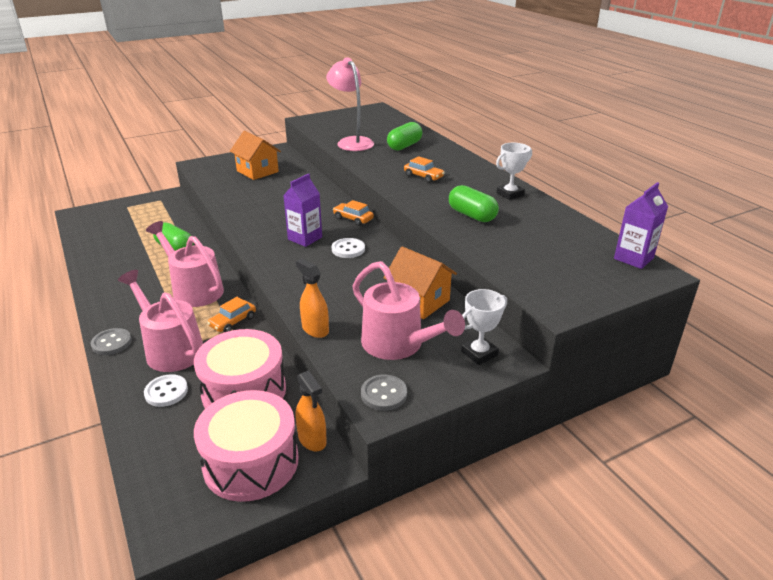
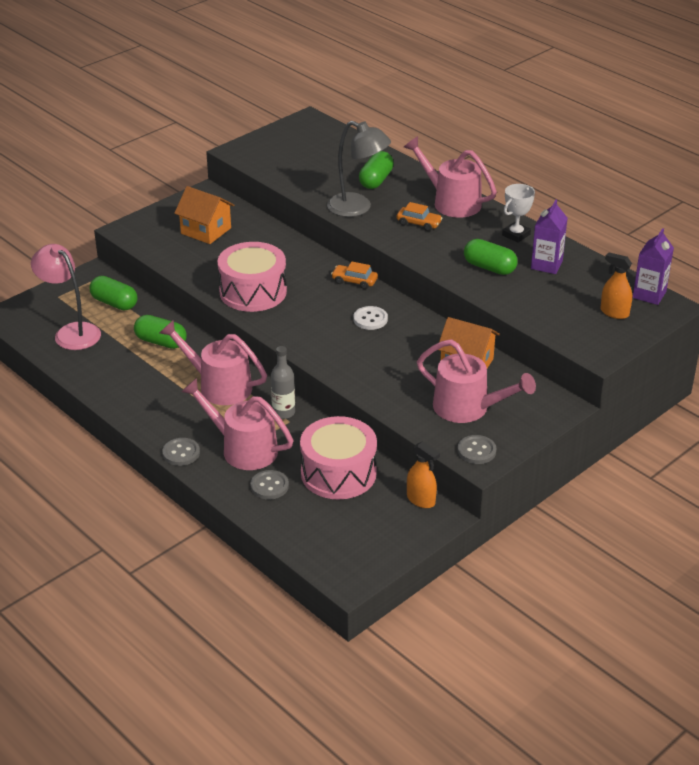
camera: 15 degrees left, 5 degrees up
white button [144,374,188,407] -> grey button [251,470,289,500]
pink drum [194,390,299,502] -> pink drum moved to [217,242,287,312]
orange car [207,297,256,332] -> grey bottle [271,346,295,419]
purple carton [283,174,322,247] -> purple carton moved to [531,200,567,274]
orange spray bottle [296,259,329,338] -> orange spray bottle moved to [601,252,632,319]
pink lamp [326,57,374,151] -> pink lamp moved to [31,244,101,350]
white trophy [461,289,507,365] -> none
none -> green capsule [90,276,137,310]
none -> grey lamp [327,121,391,217]
none -> pink watering can [404,136,497,218]

